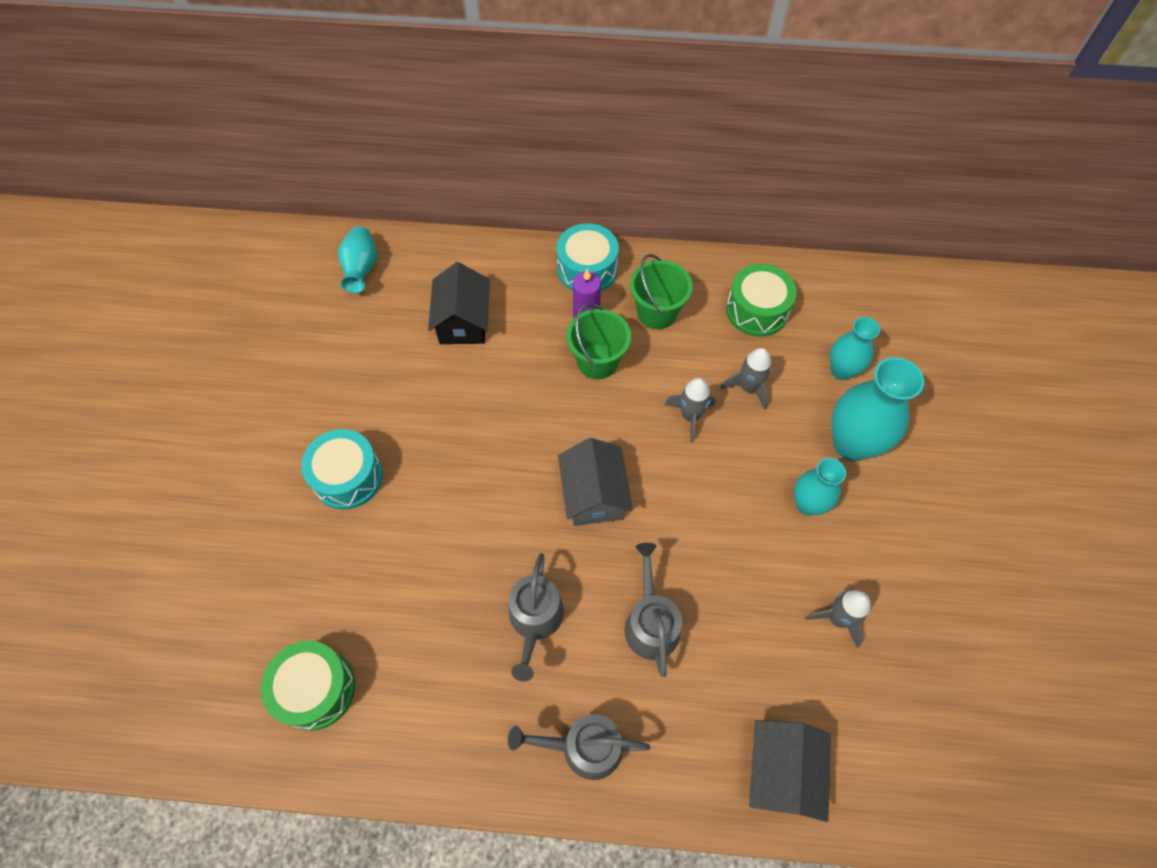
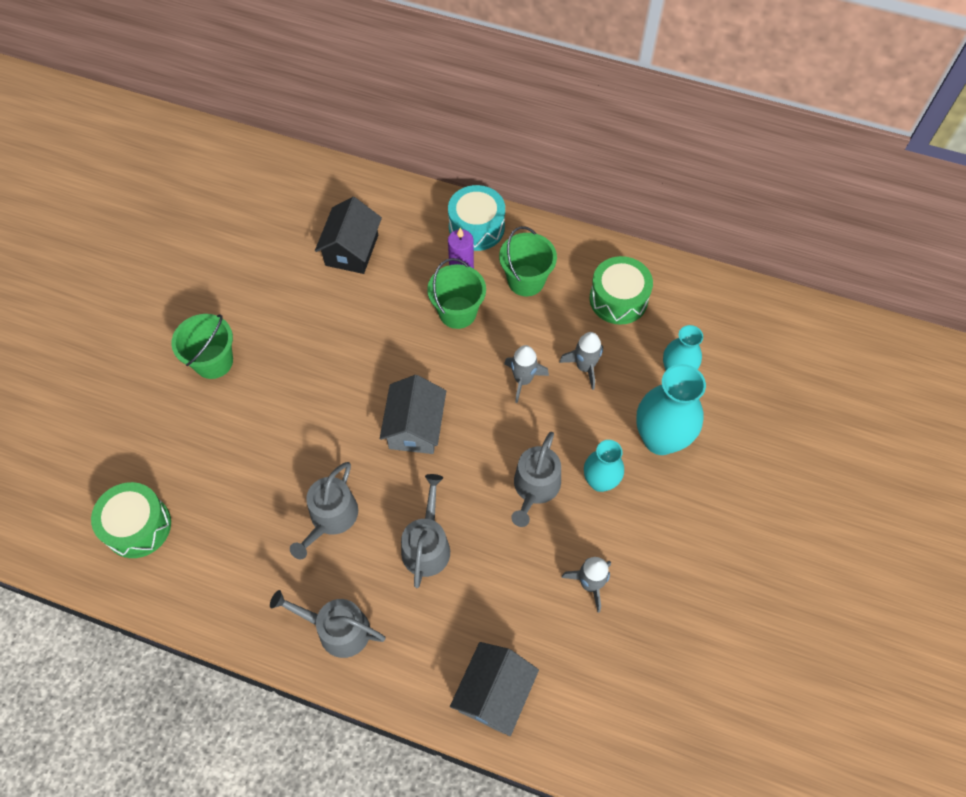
camera: 15 degrees right, 0 degrees up
turquoise drum [301,429,383,510] -> green bucket [171,314,233,379]
turquoise vase [338,226,377,293] -> none
none -> grey watering can [511,432,561,527]

